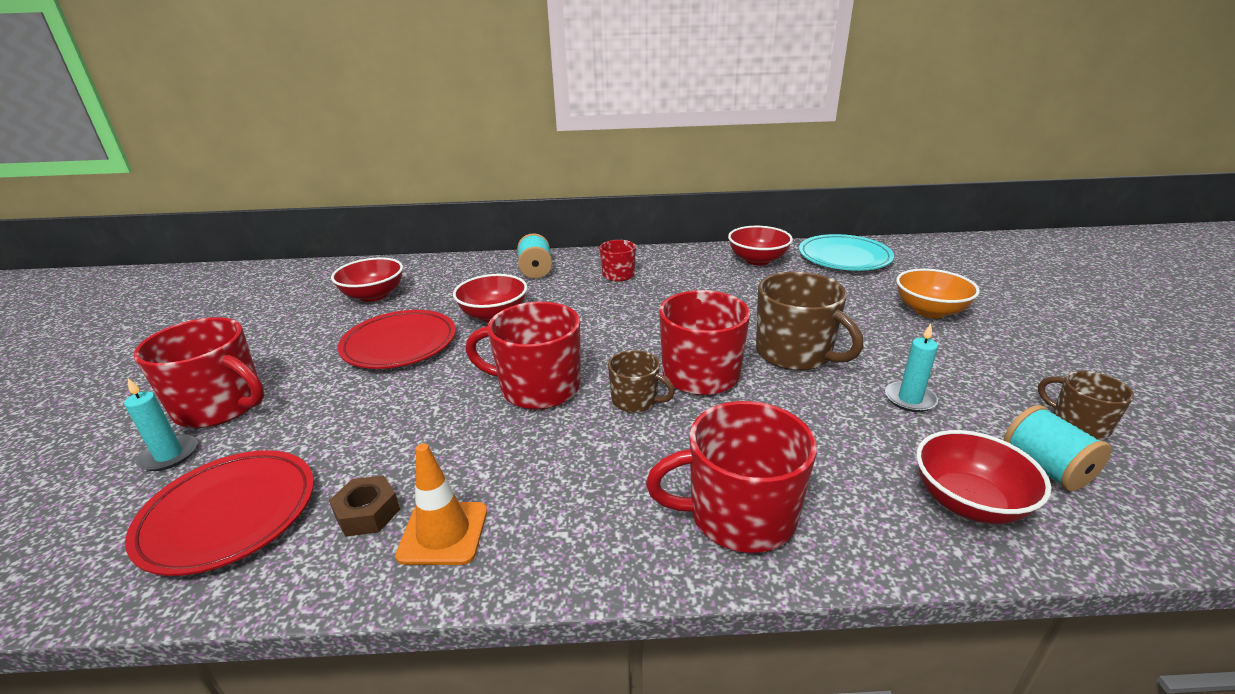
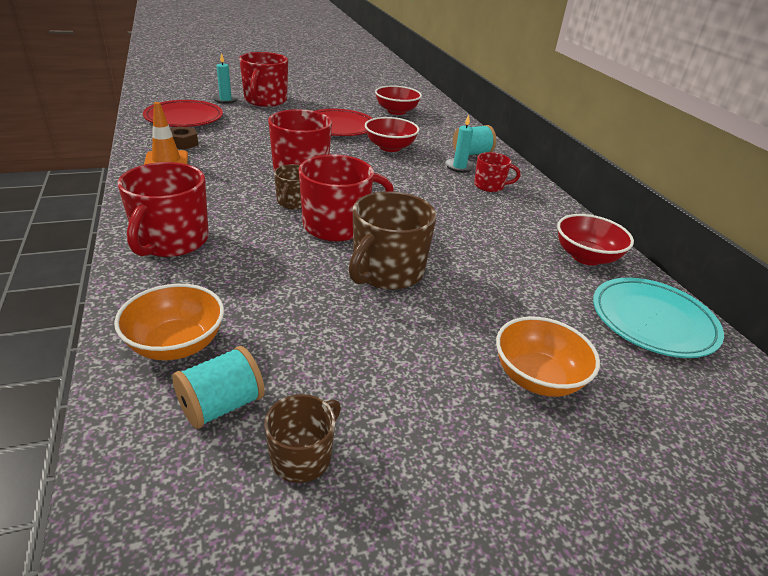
camera: 70 degrees right, 5 degrees up
red mug [646,401,817,553] -> red mug turned 150 degrees counterclockwise [118,162,209,257]
turquoise candle [885,324,938,412] -> turquoise candle moved to [445,115,475,173]
red bowl [916,430,1051,524] -> orange bowl [114,284,224,360]

